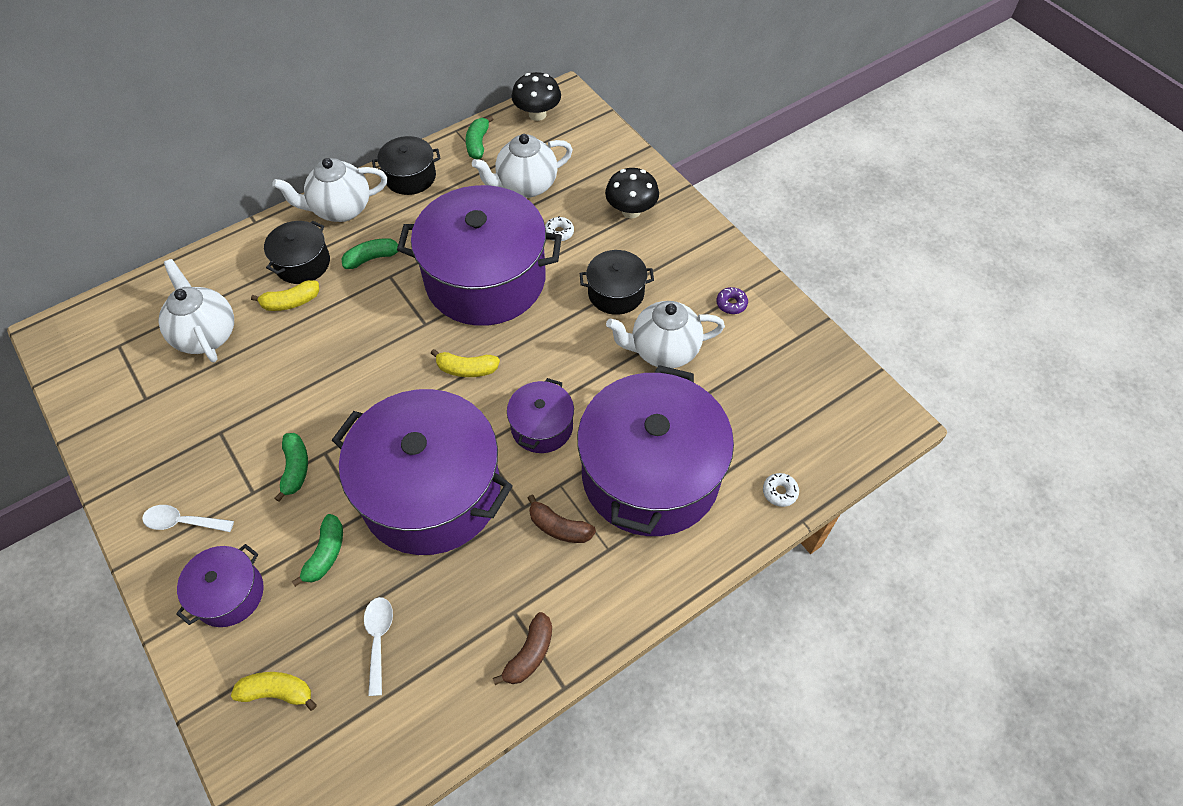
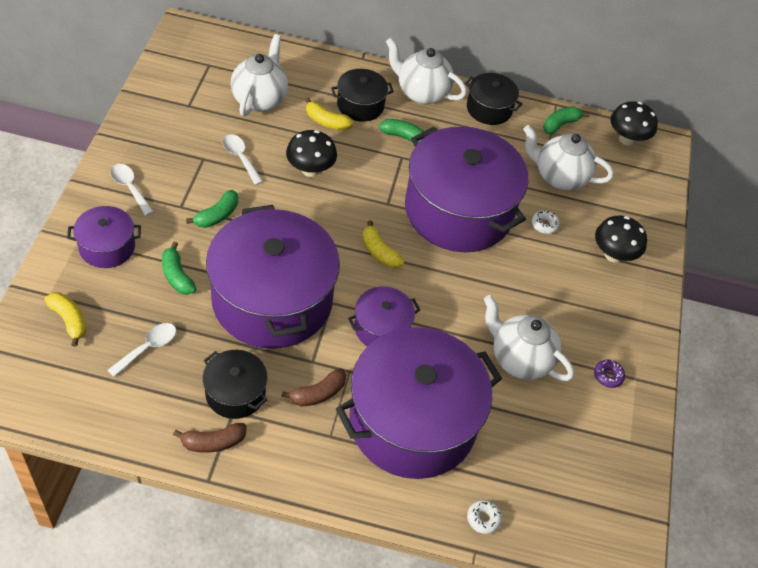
camera: 40 degrees right, 5 degrees down
green banana [292,514,343,587] -> green banana turned 90 degrees clockwise [162,242,196,295]
brown banana [528,495,596,543] -> brown banana turned 105 degrees counterclockwise [282,368,346,407]
black pot [580,250,654,315] -> black pot moved to [203,350,268,419]
none -> white spoon [223,134,263,185]
none -> black mushroom [286,130,337,177]

